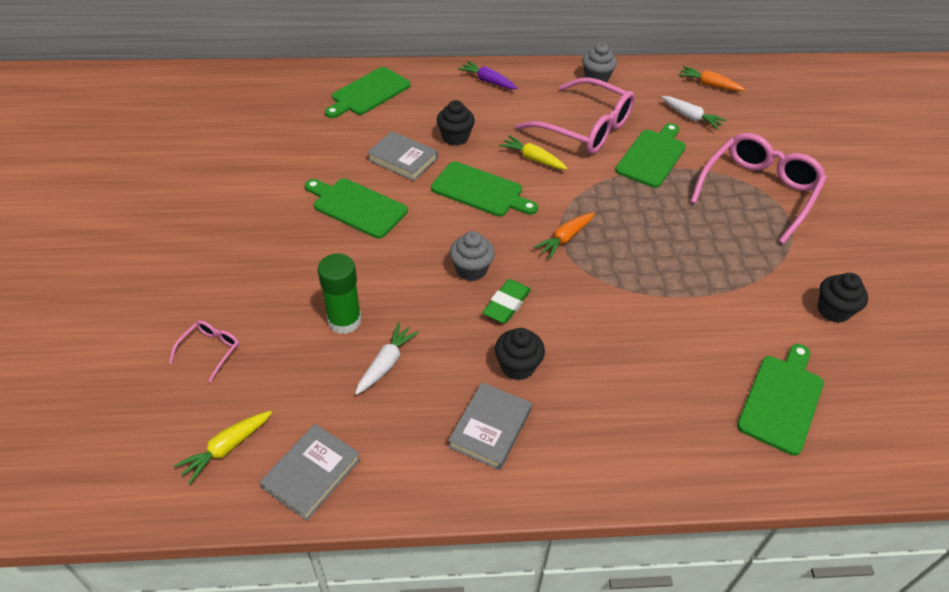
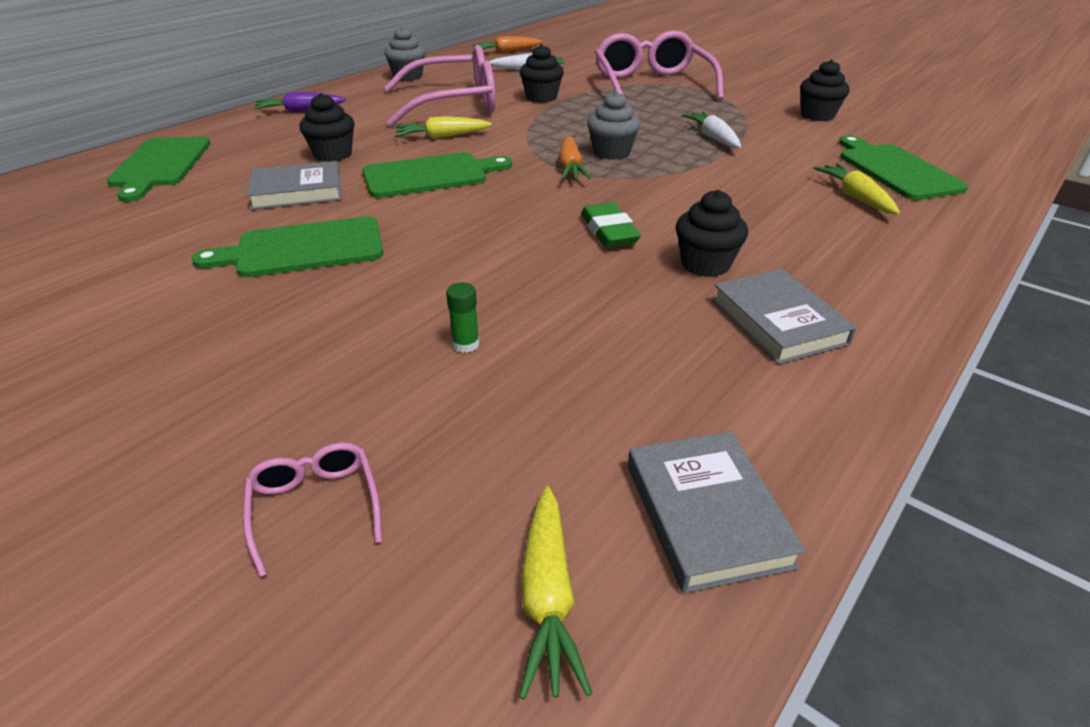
camera: 45 degrees left, 10 degrees down
green glue stick [318,253,362,334] -> green glue stick [446,282,479,353], size x0.47
white carrot [355,322,419,395] -> white carrot moved to [682,112,741,148]
grey cupcake [450,231,495,281] -> grey cupcake moved to [587,91,640,160]
green cutting board [615,123,686,188] -> black cupcake [520,44,564,103]
none -> yellow carrot [814,163,900,214]

